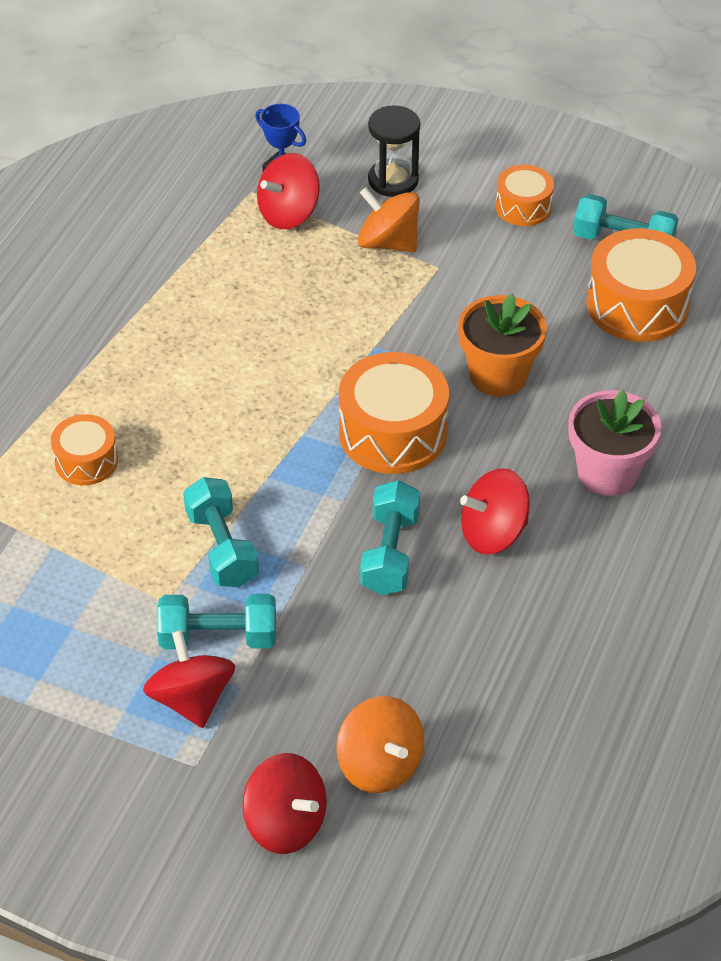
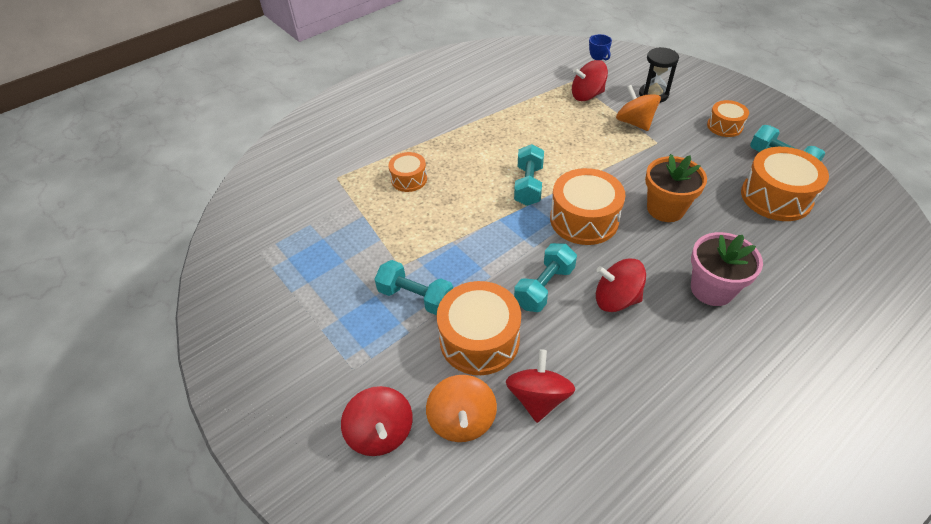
camera: 30 degrees right, 0 degrees up
red spinning top [143,630,235,728] -> red spinning top moved to [506,349,575,423]
turquoise dumbbell [183,477,259,587] -> turquoise dumbbell moved to [514,144,544,206]
none -> orange drum [437,281,521,375]

